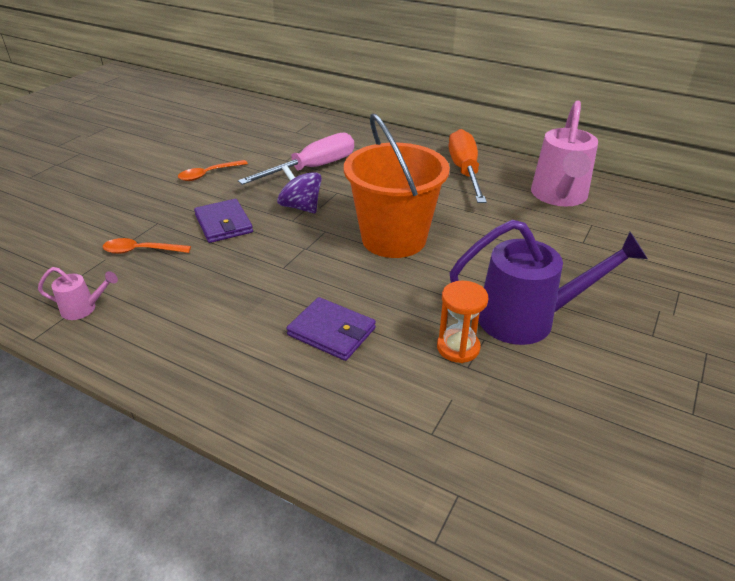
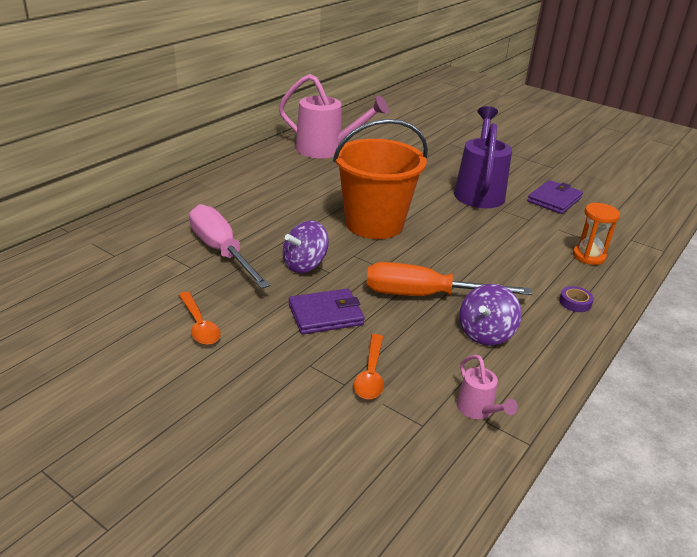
camera: 85 degrees left, 5 degrees down
pink watering can [38,267,118,320] -> pink watering can turned 150 degrees clockwise [457,355,518,419]
purple wallet [286,297,376,361] -> purple wallet moved to [527,180,583,214]
orange hourglass [437,281,488,363] -> orange hourglass moved to [573,203,620,265]
orange screwdriver [449,129,487,203] -> orange screwdriver moved to [366,262,532,296]
none -> purple spinning top [459,284,522,346]
none -> purple tape [559,286,594,312]

